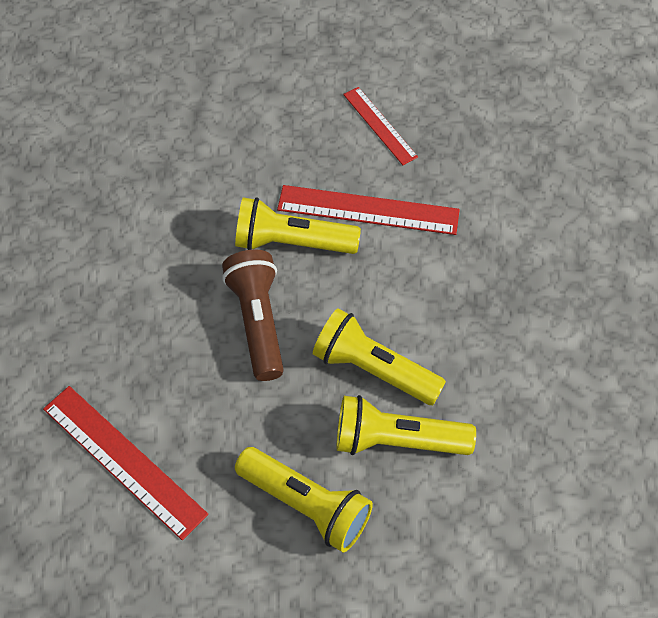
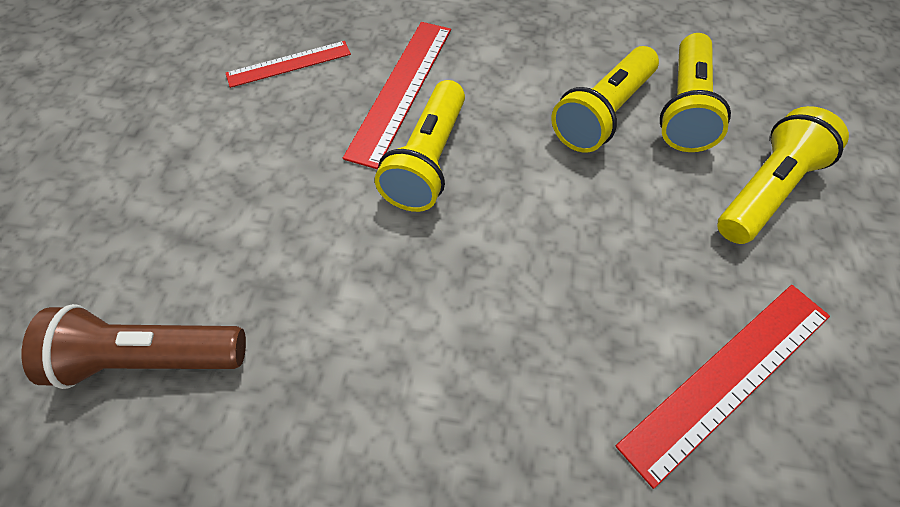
camera: 80 degrees left, 0 degrees up
brown flashlight [222,250,284,381] -> brown flashlight moved to [22,304,246,389]

